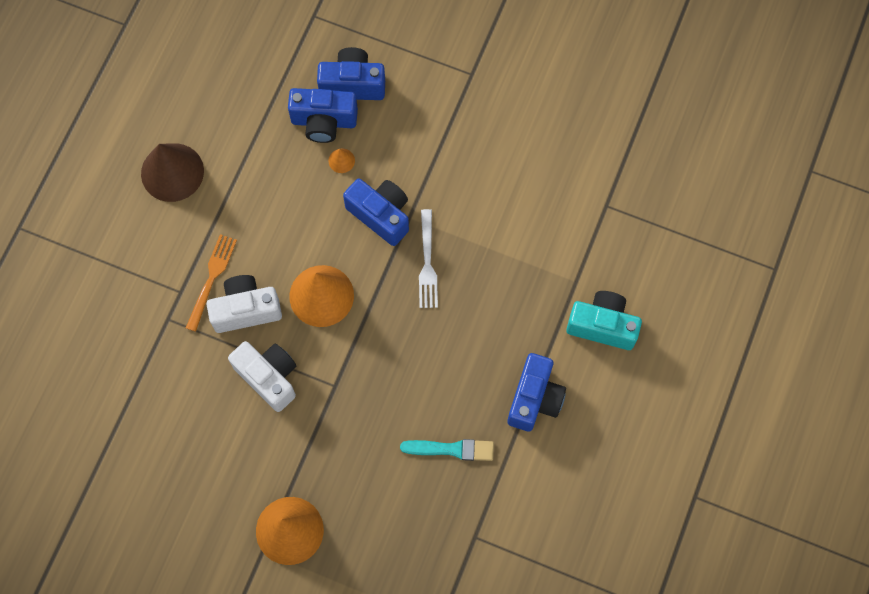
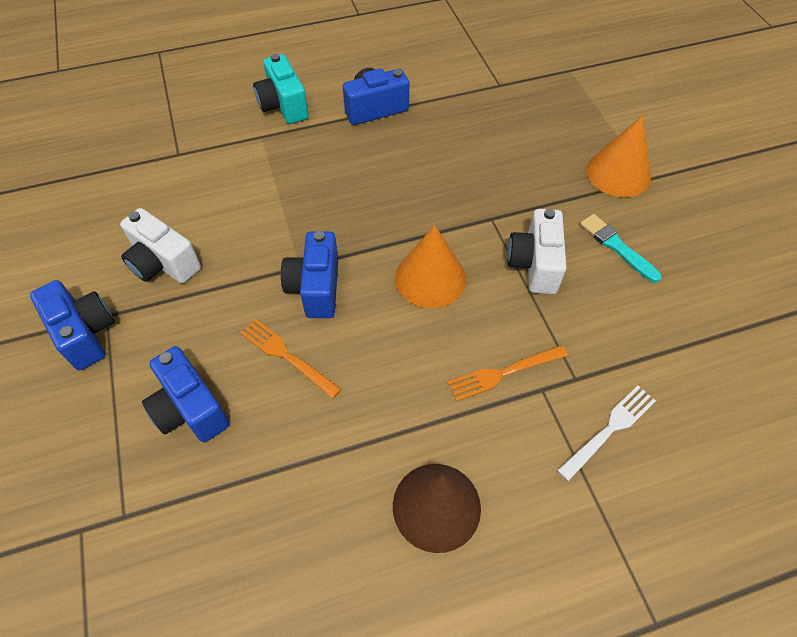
camera: 130 degrees left, 15 degrees down
white camera [207,275,282,333] -> white camera moved to [120,208,201,283]
blue camera [288,88,358,143] -> blue camera moved to [30,280,115,371]
orange cone [328,148,355,173] -> orange fork [240,319,341,399]
turquoise brush [400,439,494,461] -> turquoise brush moved to [580,214,662,283]
white fork [419,209,438,308] -> white fork moved to [557,385,656,481]

